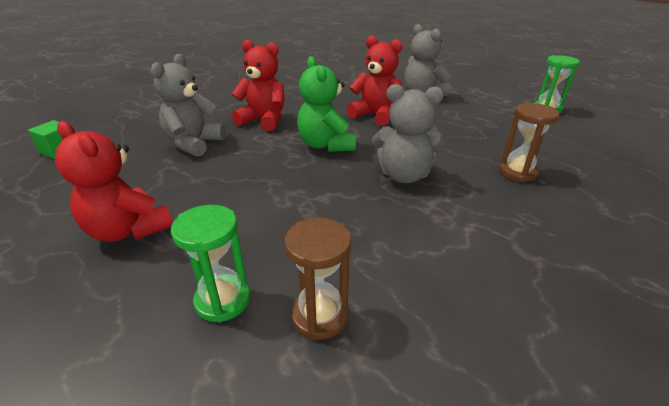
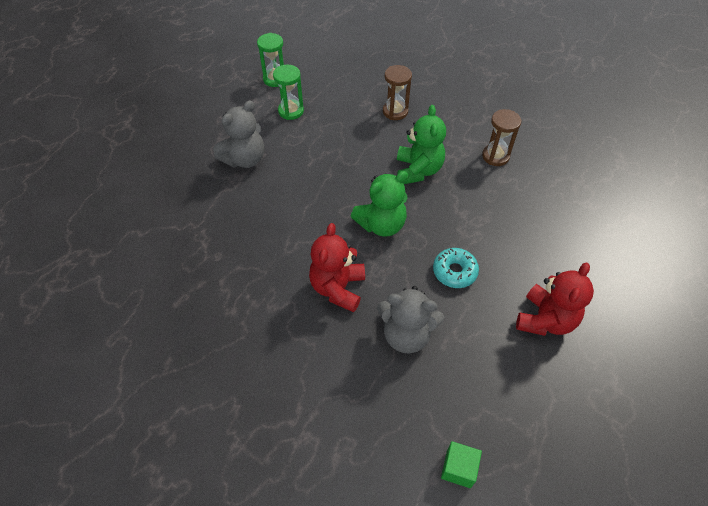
camera: 100 degrees left, 20 degrees up
green hourglass [171,205,251,323] -> green hourglass moved to [273,65,304,120]
brown hourglass [284,218,351,340] -> brown hourglass moved to [482,109,522,166]
red teddy bear [347,36,403,126] -> none
grey teddy bear [372,84,445,183] -> green teddy bear [397,105,446,184]
none -> turquoise donut [433,248,479,288]

